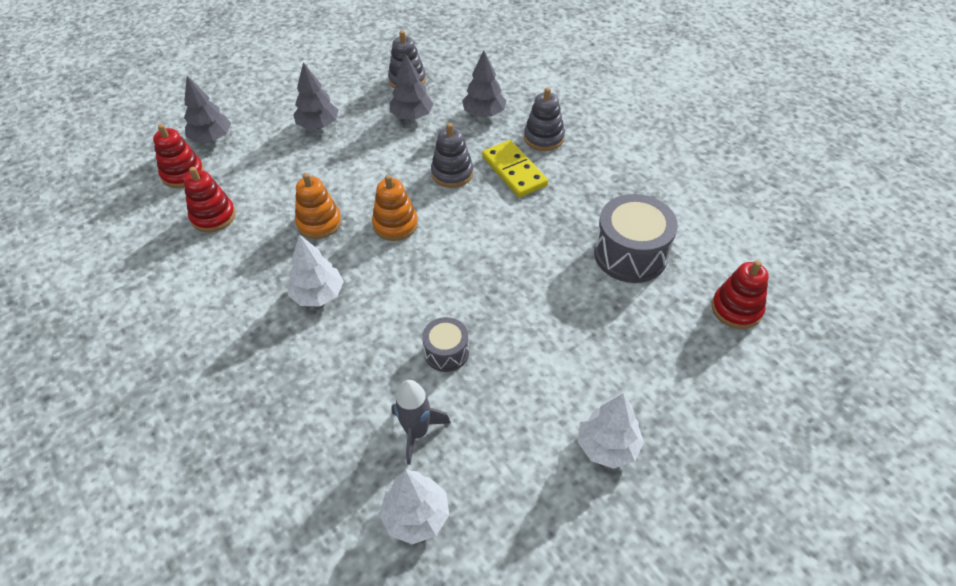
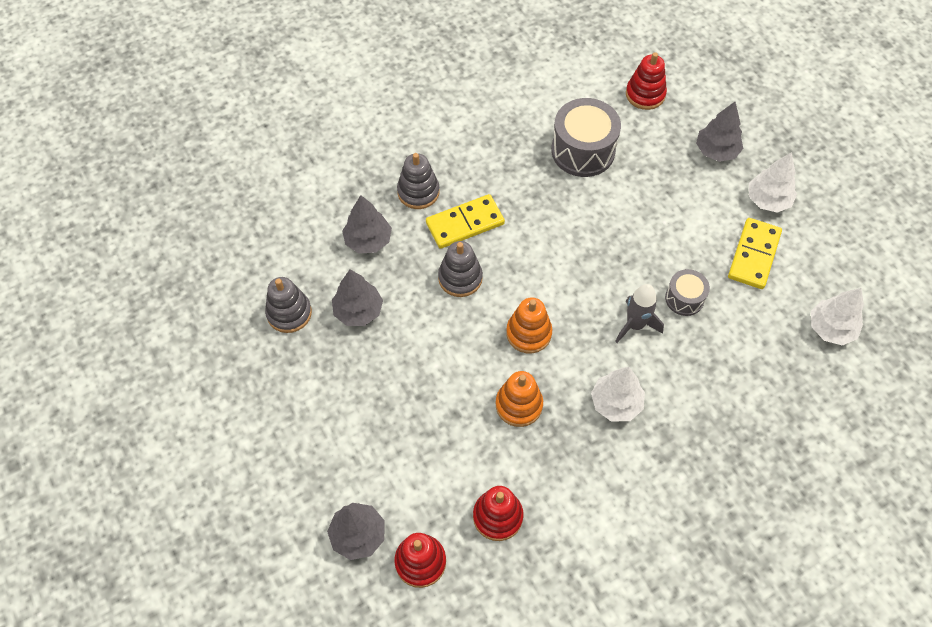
camera: 85 degrees left, 10 degrees up
grey tree [293,62,339,129] -> grey tree moved to [696,102,743,162]
grey rocket [391,380,451,465] -> grey rocket moved to [615,284,664,343]
none -> yellow domino [728,218,782,289]

